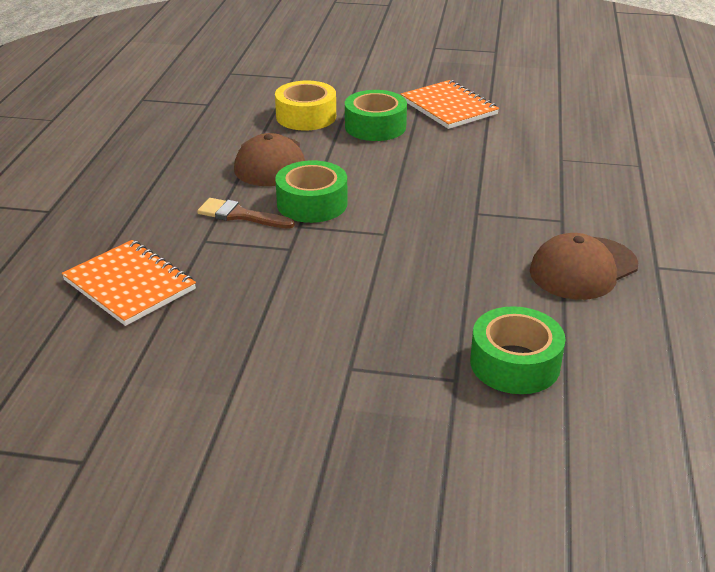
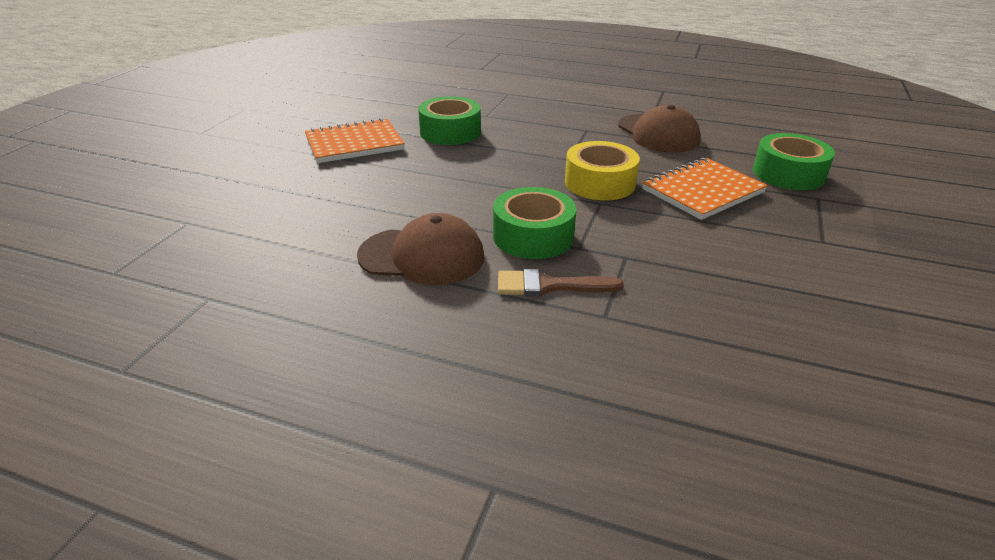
camera: 80 degrees left, 0 degrees up
orange notebook [61,240,196,326] -> orange notebook moved to [643,158,768,220]
brown brush [197,198,295,229] -> brown brush turned 60 degrees clockwise [498,269,624,296]
yellow tape [275,81,336,130] -> yellow tape moved to [565,141,640,200]
green tape [345,90,407,141] -> green tape moved to [418,96,481,145]

